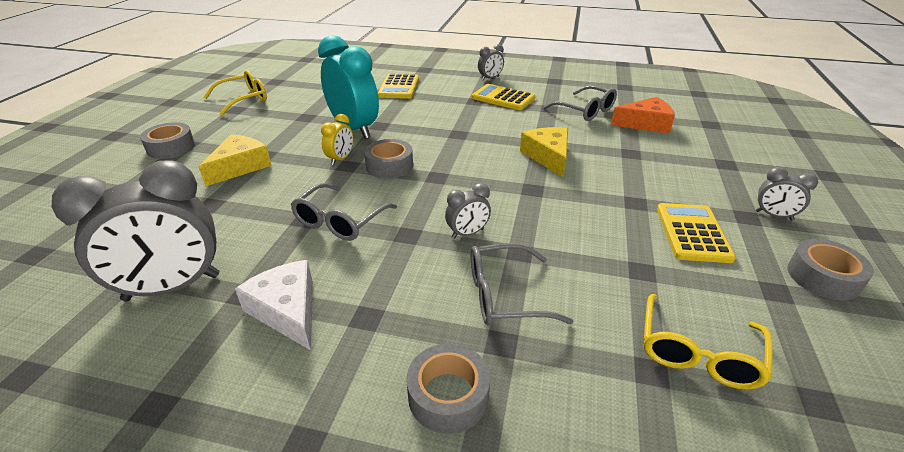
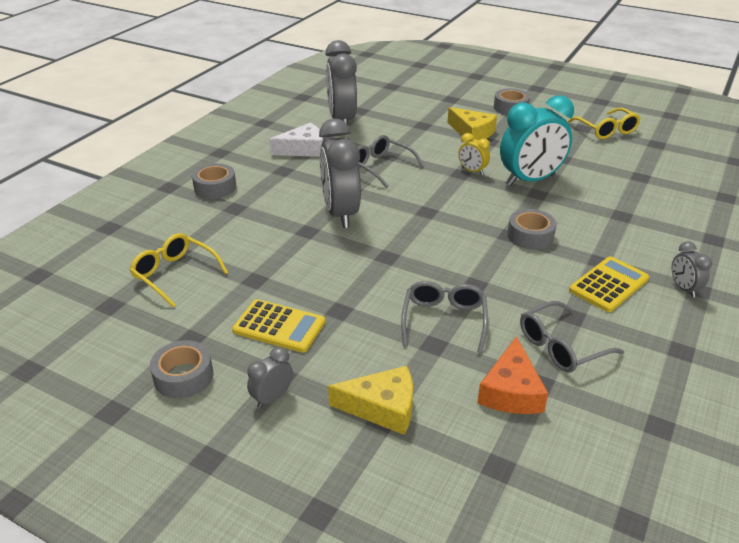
camera: 105 degrees right, 0 degrees up
grey tape [364,139,413,179] -> grey tape moved to [507,209,557,250]
yellow calculator [378,74,419,99] -> none
grey clock [445,183,491,239] -> grey clock [319,119,361,228], size x2.17
grey glasses [471,243,573,326] -> grey glasses moved to [401,281,488,353]
yellow cheese [520,127,568,177] -> yellow cheese moved to [328,366,413,435]

